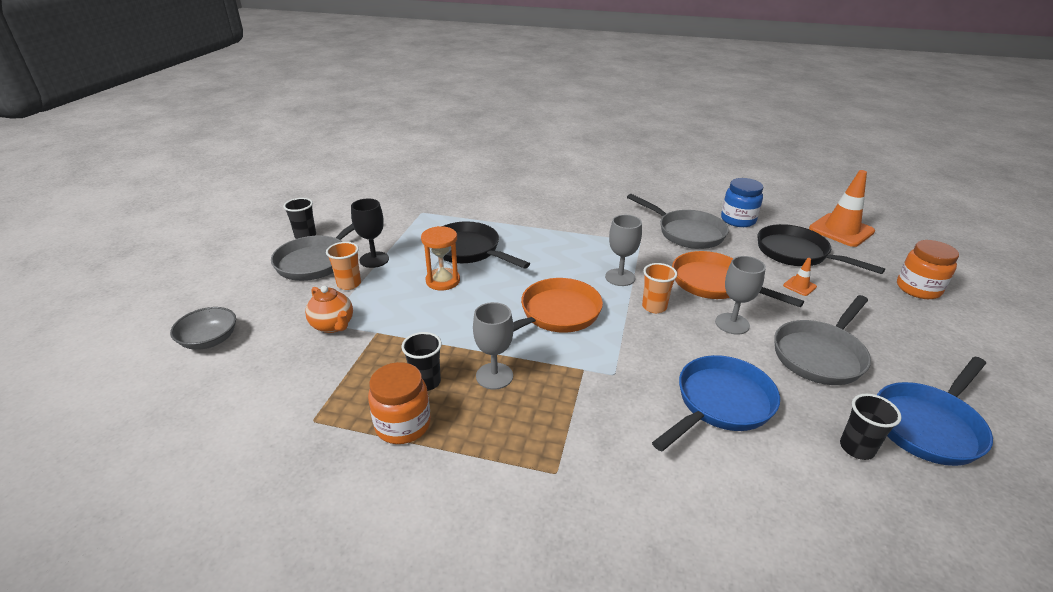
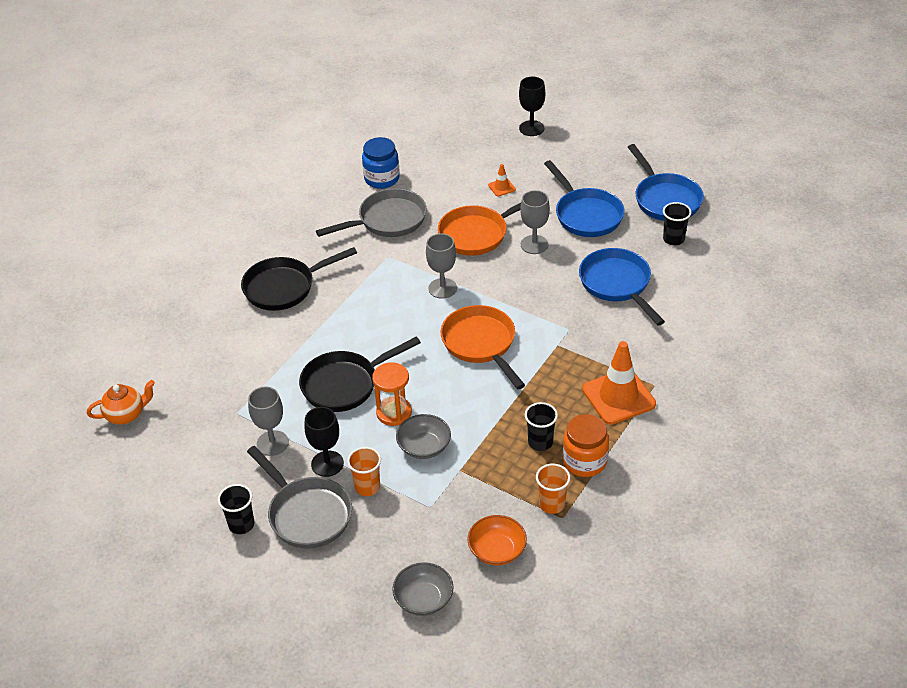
camera: 70 degrees left, 10 degrees up
orange teapot [305,286,353,333] -> orange teapot moved to [87,380,155,425]
grey goblet [473,302,514,390] -> grey goblet moved to [248,386,289,456]
orange cup [642,263,677,313] -> orange cup moved to [536,464,570,514]
black pan [757,224,885,274] -> black pan moved to [241,247,357,311]
grey pan [774,295,871,385] -> blue pan [544,160,624,237]
orange traffic cone [809,170,875,247] -> orange traffic cone moved to [582,341,656,425]
orange jar [897,240,959,299] -> black goblet [519,77,545,136]
none -> grey bowl [396,414,451,459]
none -> orange bowl [468,515,527,566]

